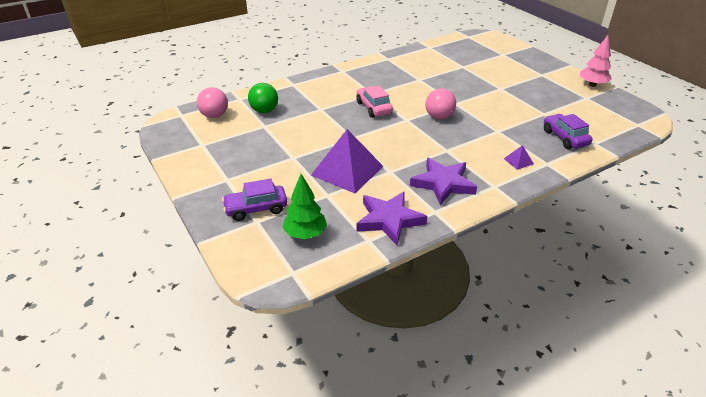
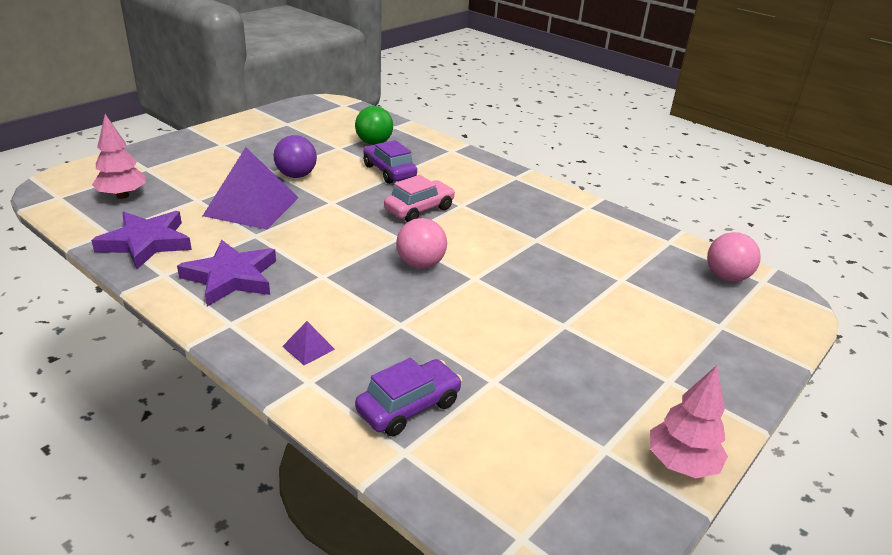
camera: 70 degrees right, 5 degrees down
pink ball [197,87,228,118] -> pink ball moved to [707,232,761,282]
purple car [222,179,287,221] -> purple car moved to [363,140,417,184]
green tree [282,174,327,239] -> pink tree [92,114,146,199]
none -> purple ball [274,135,317,178]

